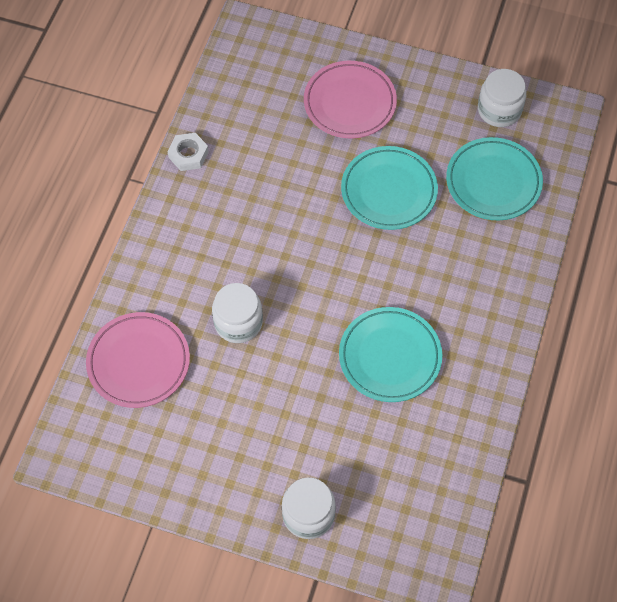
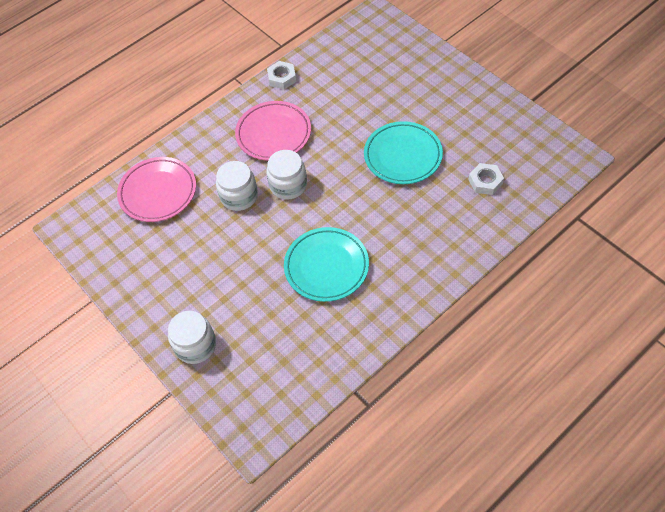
camera: 35 degrees right, 5 degrees down
pink plate [304,61,397,138] -> pink plate moved to [235,101,311,161]
turquoise plate [446,137,543,220] -> white nut [468,163,504,195]
white jar [478,69,526,127] -> white jar moved to [266,150,307,200]

